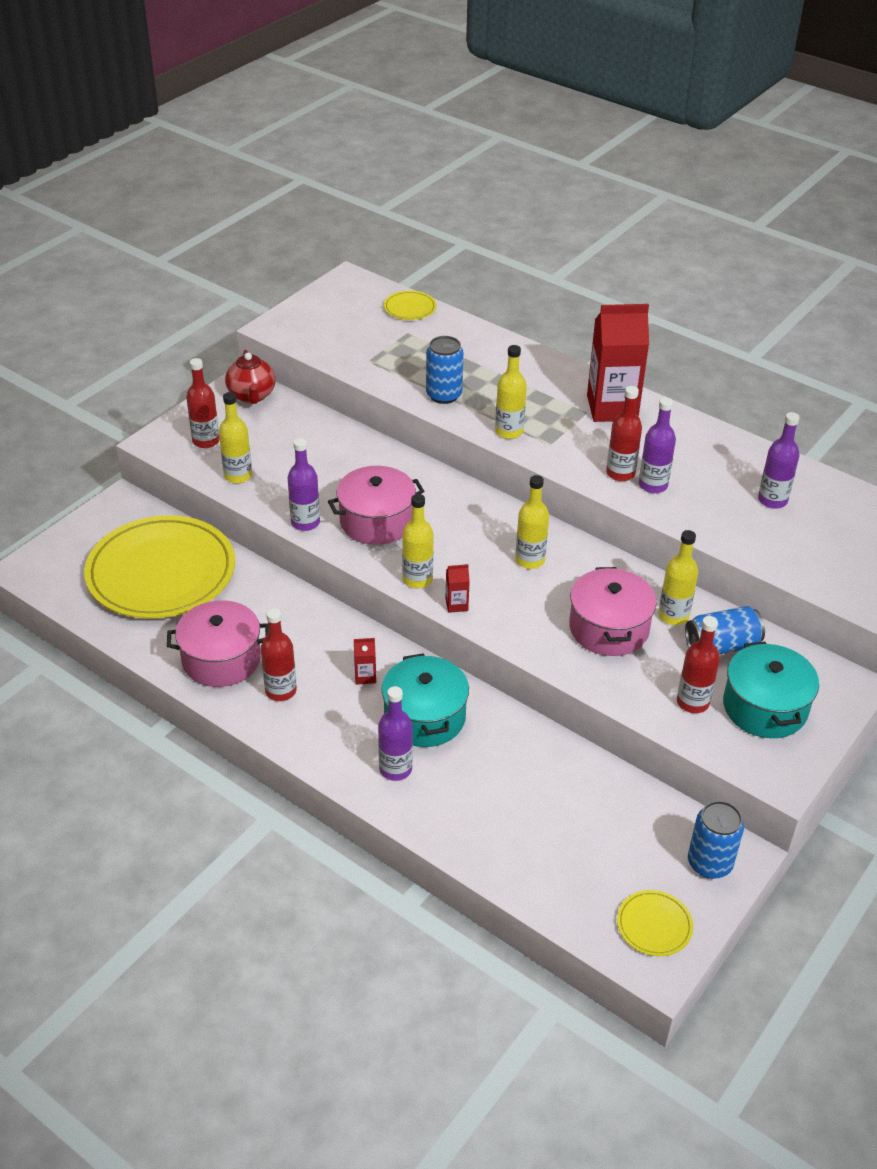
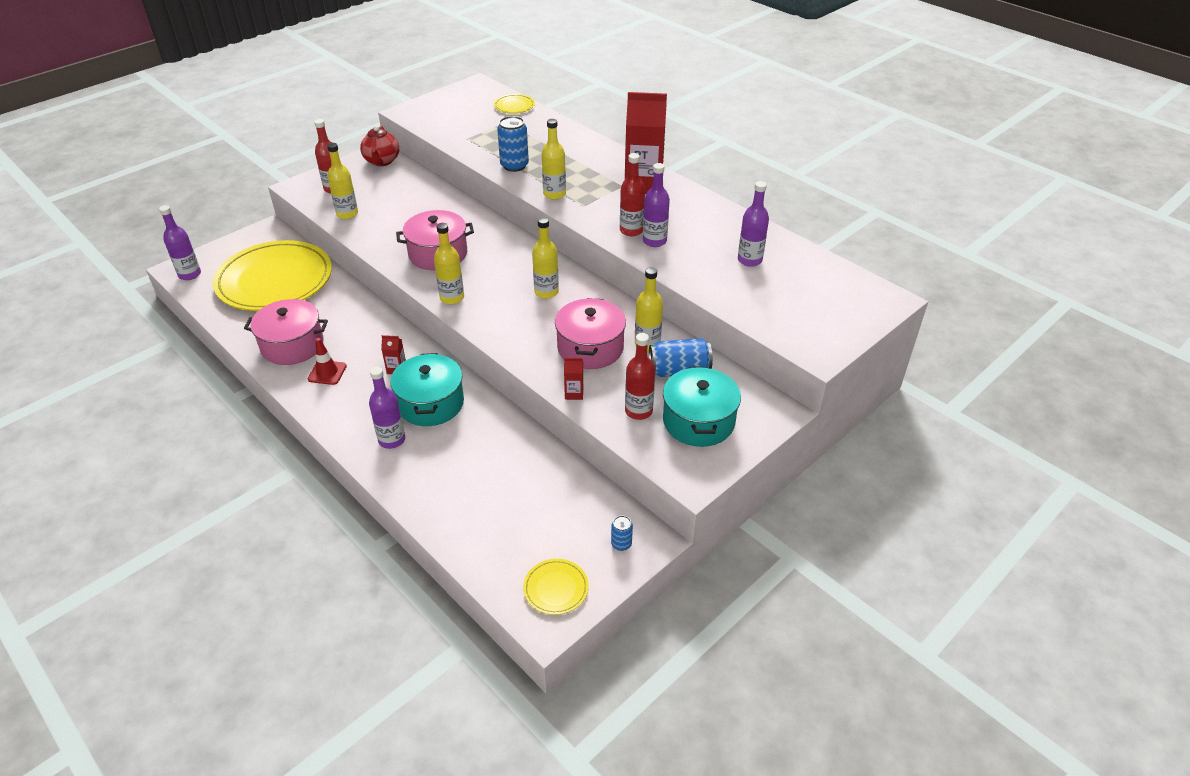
camera: 10 degrees right, 0 degrees up
red bottle [261,608,297,701] -> red traffic cone [308,338,347,385]
purple bottle [288,438,320,531] -> purple bottle moved to [159,205,201,280]
red carton [445,564,470,613] -> red carton moved to [564,358,583,400]
blue can [688,801,744,879] -> blue can [611,515,633,551], size x0.53

